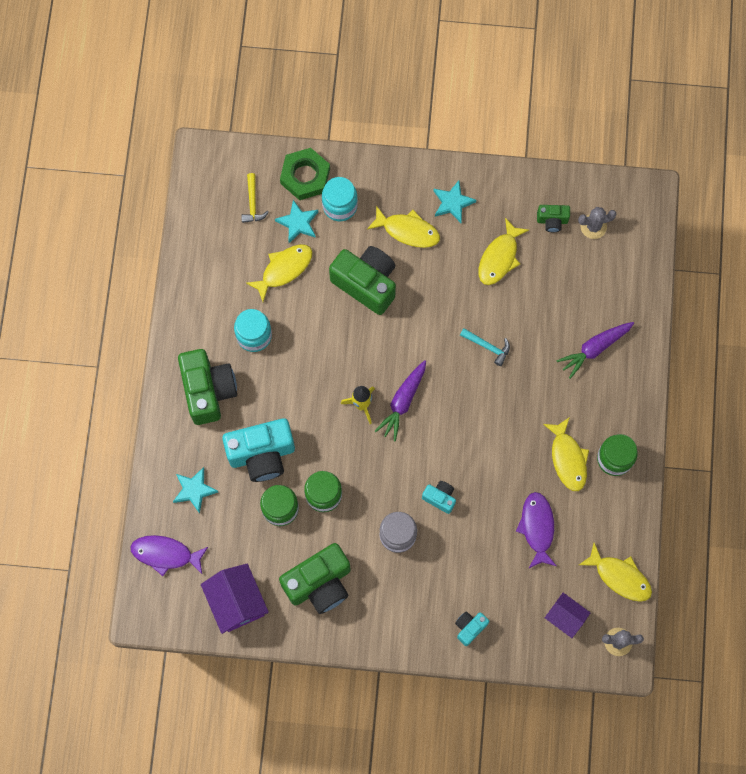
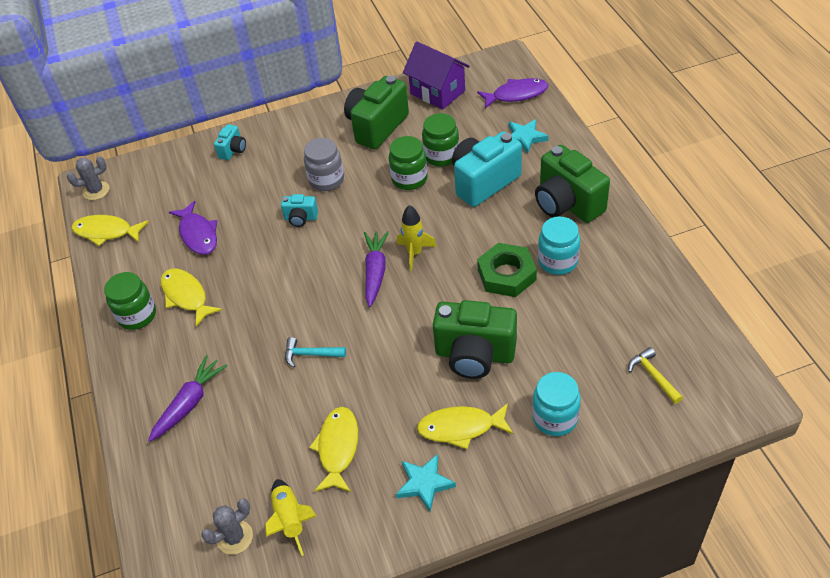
camera: 160 degrees right, 25 degrees down
yellow fish [246,244,312,302] -> none
turquoise star [275,200,318,243] -> none
green nut [280,148,330,200] -> green nut moved to [477,243,537,297]
green camera [537,205,570,232] -> yellow rocket [265,479,317,556]
purple house [545,593,590,638] -> none

